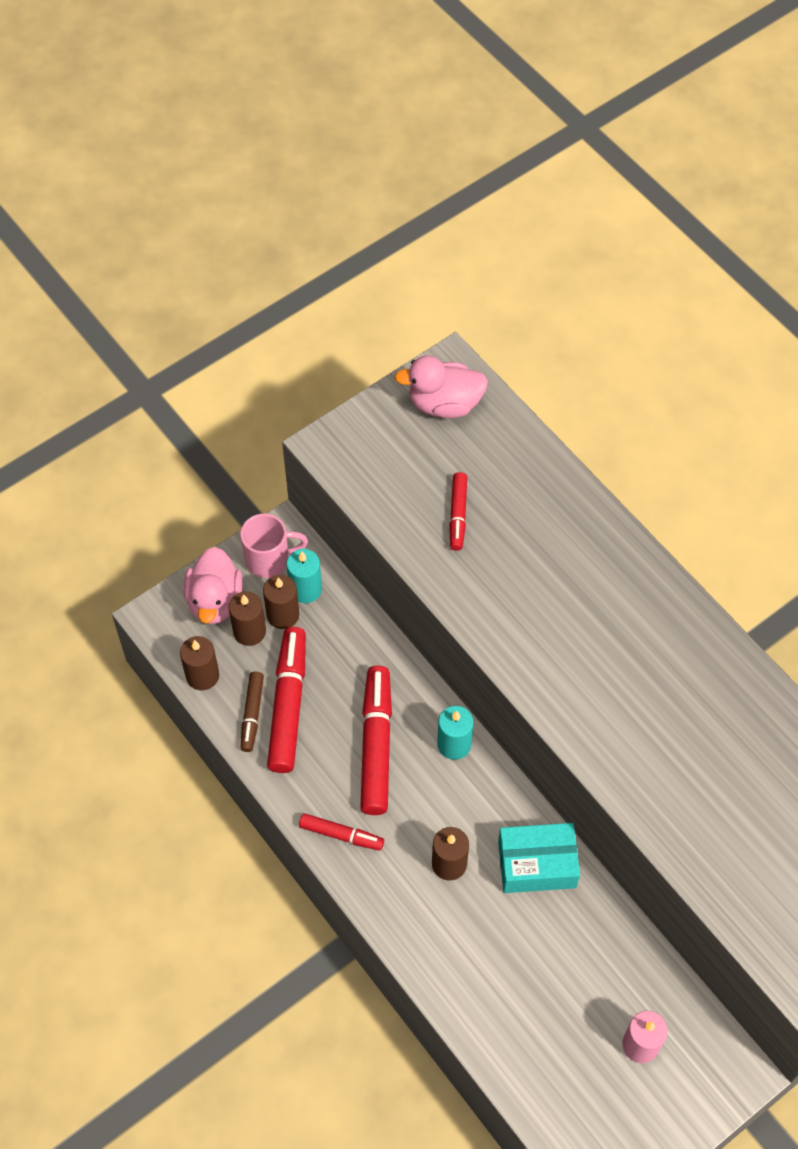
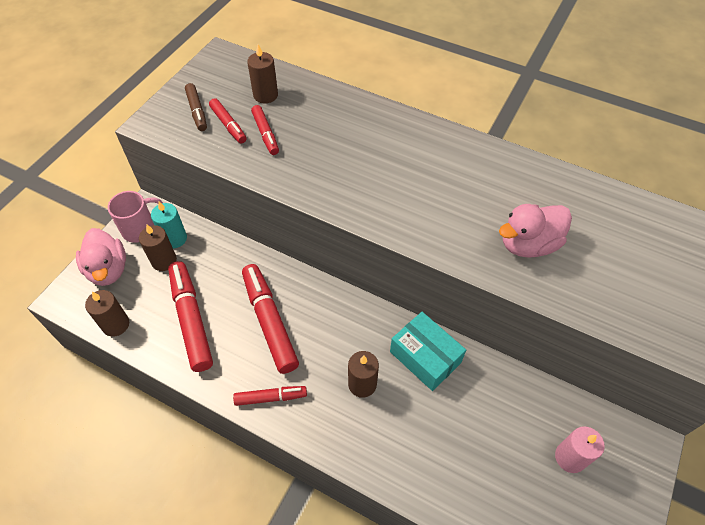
camera: 25 degrees left, 5 degrees down
brown candle [229,591,266,646] -> brown candle moved to [247,44,278,103]
brown marker [240,672,264,752] -> brown marker moved to [185,83,207,131]
pink duck [395,355,488,418] -> pink duck moved to [499,204,572,258]
turquoise candle [437,706,473,760] -> none
turquoise box [498,823,580,893] -> turquoise box turned 75 degrees clockwise [390,312,466,391]
none -> red marker [209,98,247,144]

